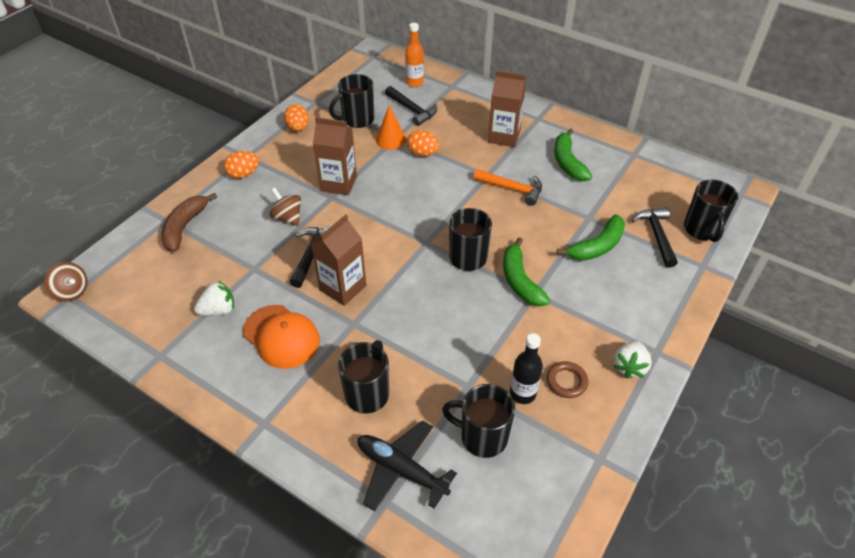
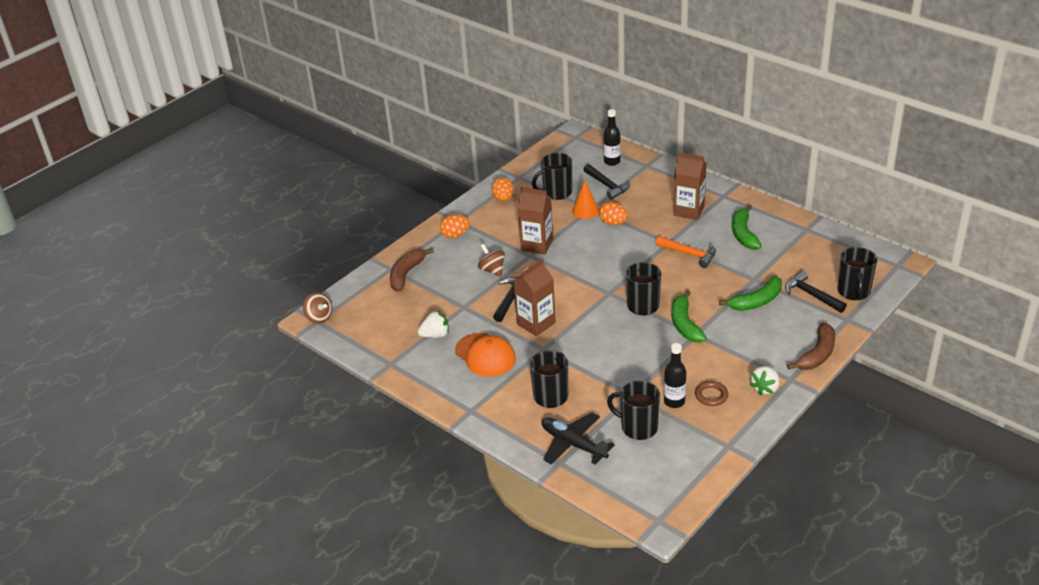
camera: 10 degrees right, 10 degrees down
orange bottle [405,23,424,87] -> black bottle [603,109,621,166]
black hammer [631,207,678,268] -> black hammer turned 45 degrees counterclockwise [785,271,847,313]
none -> brown banana [787,323,835,370]

